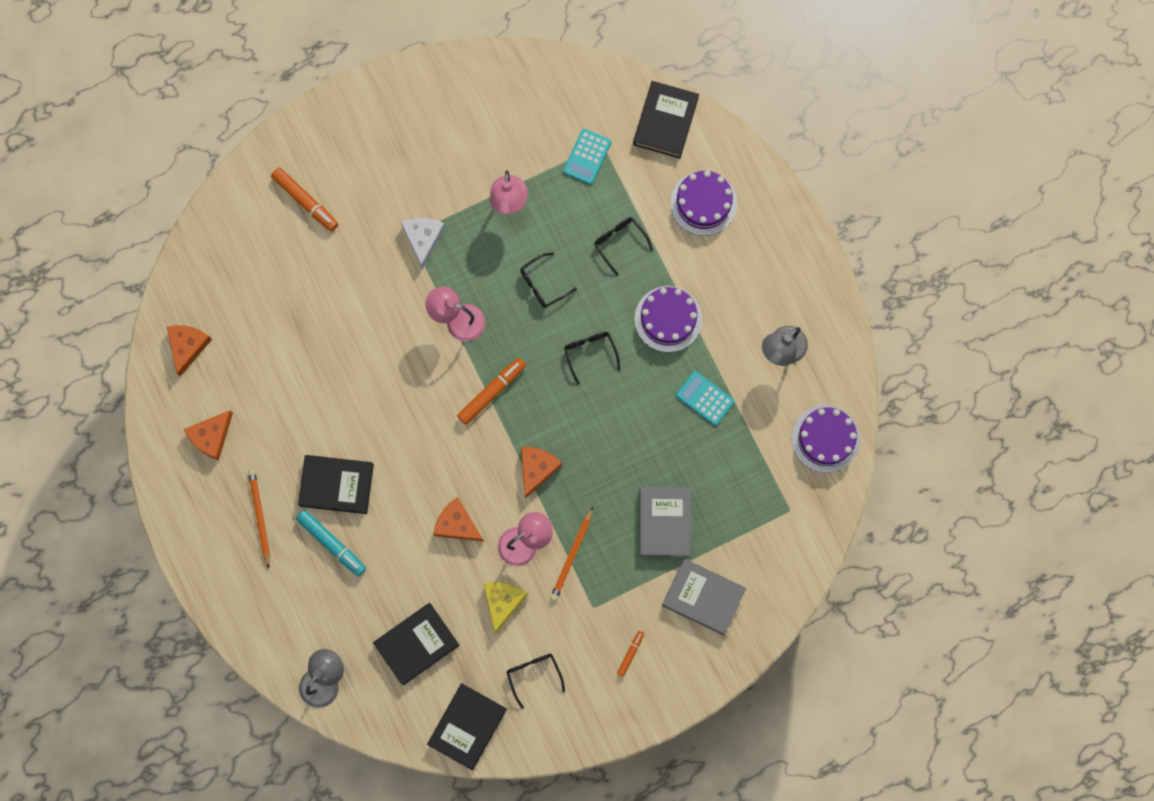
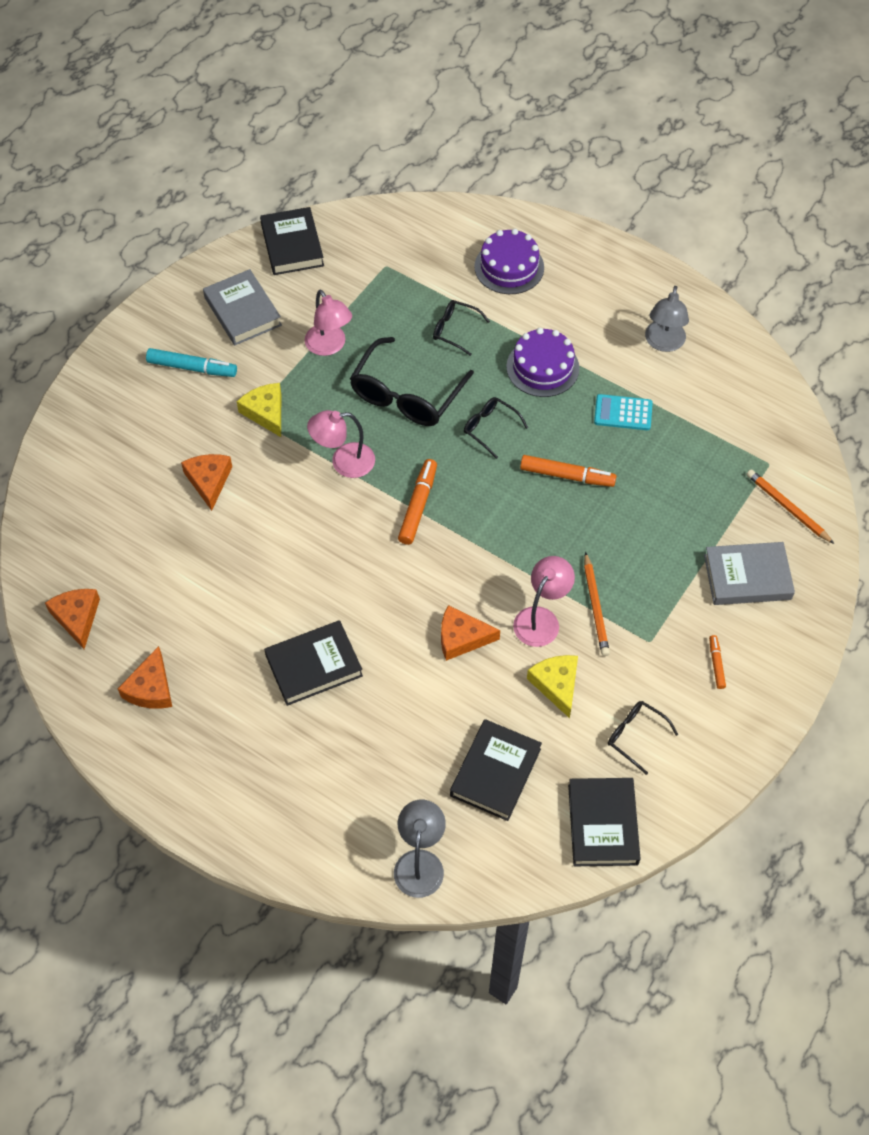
camera: 30 degrees left, 20 degrees down
orange pencil [248,469,270,568] -> orange pencil moved to [746,469,834,544]
orange marker [271,167,338,232] -> orange marker moved to [520,455,617,487]
turquoise marker [296,510,366,576] -> turquoise marker moved to [146,348,237,377]
white cheese [401,218,445,269] -> yellow cheese [237,383,281,437]
black glasses [520,252,577,308] -> black glasses [350,337,474,426], size x1.94
orange cheese [521,447,562,498] -> orange cheese moved to [181,454,232,511]
turquoise calculator [563,129,611,185] -> none
black book [633,81,699,158] -> black book moved to [260,207,324,275]
grey book [639,487,691,557] -> grey book moved to [203,269,282,345]
purple cake [792,405,860,473] -> none

